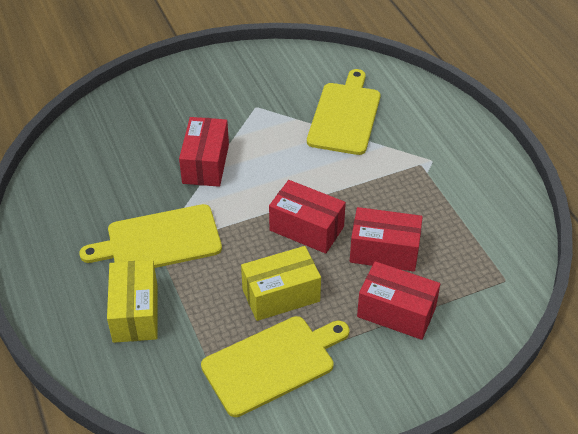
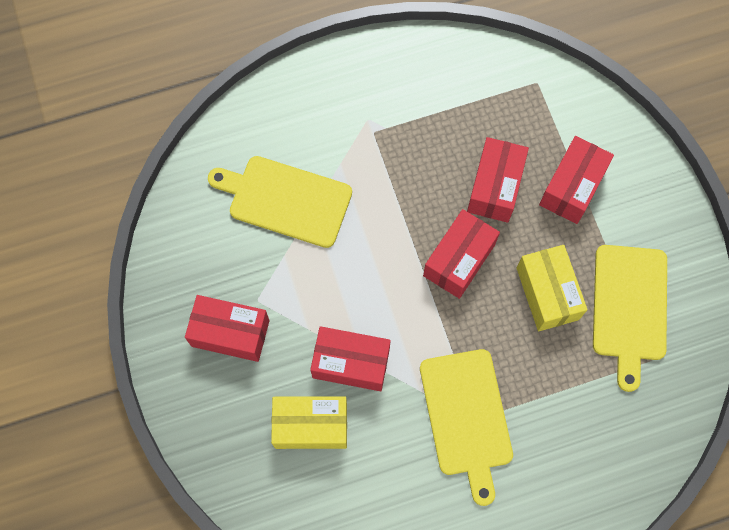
camera: 85 degrees left, 25 degrees up
yellow box [107,260,157,343] -> yellow box moved to [271,396,347,449]
yellow cutting board [201,316,349,417] -> yellow cutting board turned 150 degrees counterclockwise [593,245,667,392]
none -> red box [185,295,269,362]

